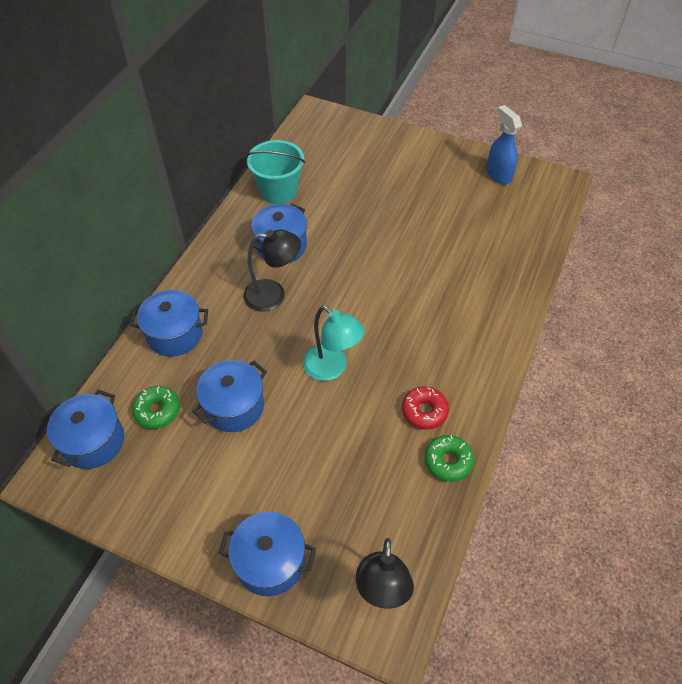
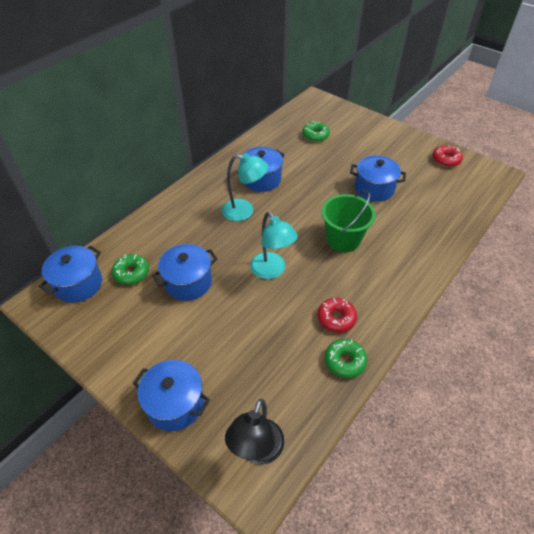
camera: 15 degrees right, 5 degrees down
blue pot [130,290,208,357] -> blue pot moved to [350,156,406,202]
black lamp [243,229,301,312] -> turquoise lamp [222,153,269,221]
turquoise bucket [246,140,305,204] -> none
blue spray bottle [487,105,522,184] -> red donut [432,145,463,167]
none -> green donut [302,121,330,142]
none -> green bucket [322,191,376,252]

